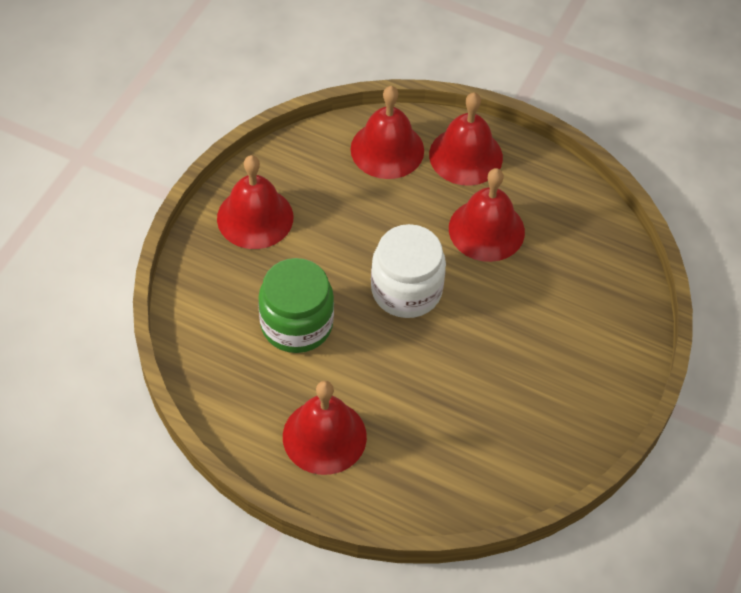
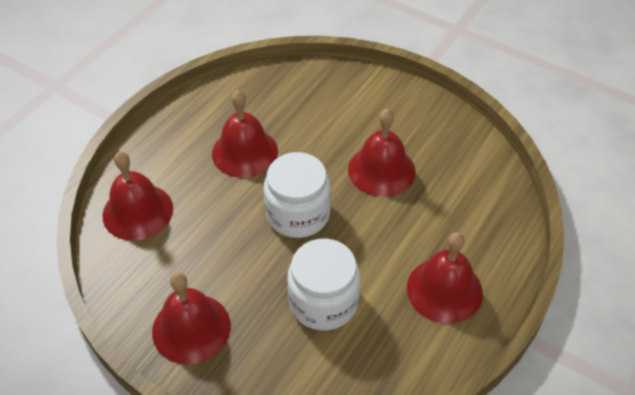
camera: 80 degrees left, 5 degrees down
green jar [258,258,334,353] -> white jar [287,239,360,331]
red bell [429,92,503,186] -> red bell moved to [348,109,416,197]

